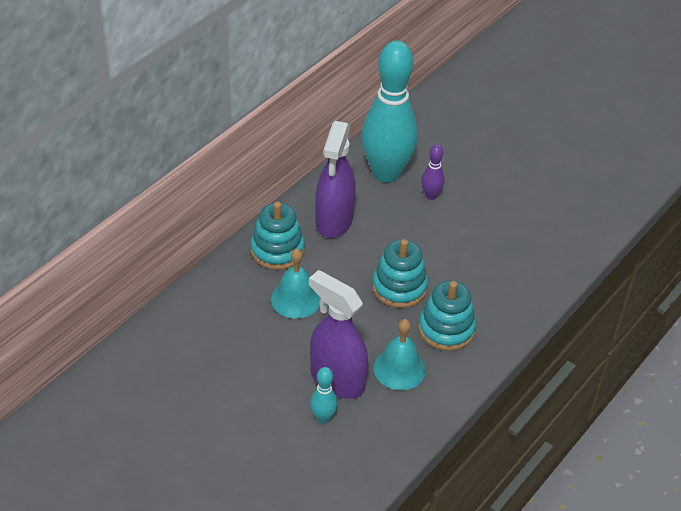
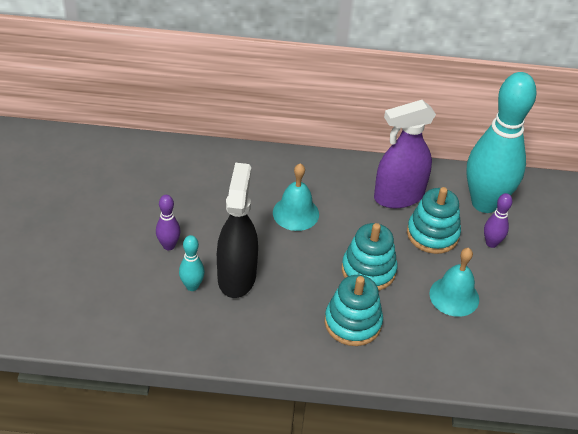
camera: 55 degrees right, 0 degrees up
turquoise stacking toy [250,202,305,270] -> turquoise stacking toy moved to [407,187,461,254]
purple spray bottle [309,270,368,399] -> black spray bottle [217,163,258,298]
turquoise bell [373,319,426,390] -> turquoise bell moved to [429,248,479,317]
none -> purple bowling pin [156,195,180,250]

